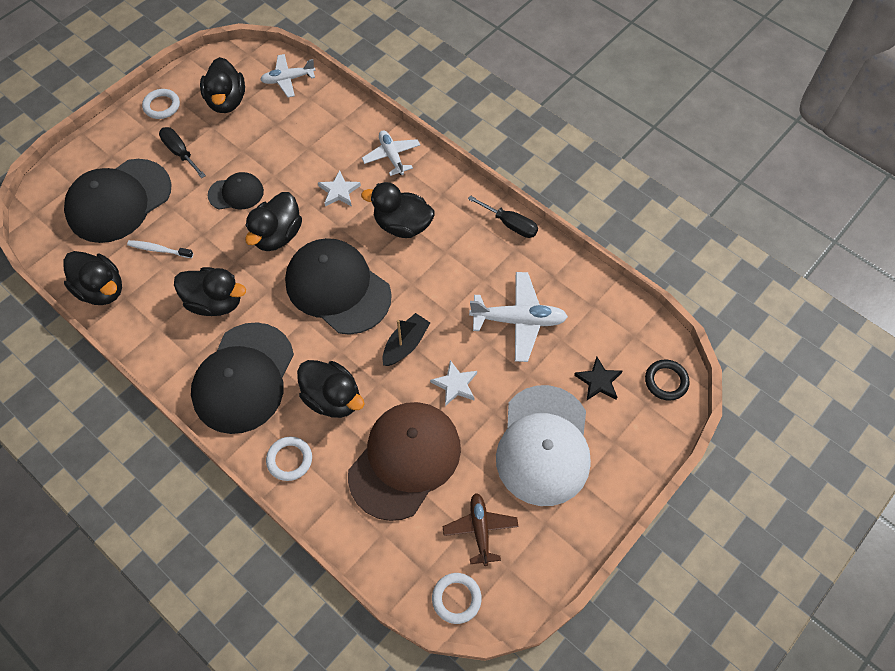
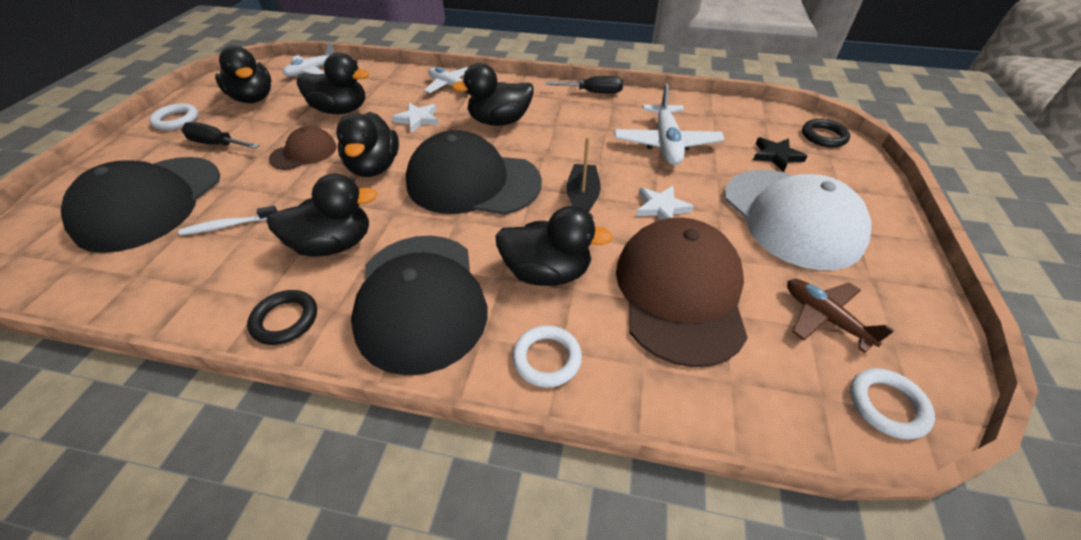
camera: 30 degrees left, 15 degrees down
black duck [64,251,122,305] -> black duck moved to [296,52,369,114]
black cap [208,172,264,209] -> brown cap [269,126,337,170]
white plane [469,272,568,362] -> white plane turned 120 degrees clockwise [614,83,725,165]
none -> black ring [247,290,317,345]

